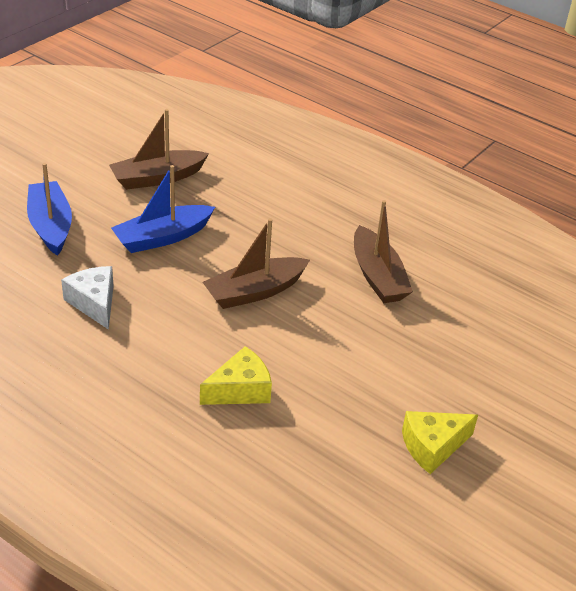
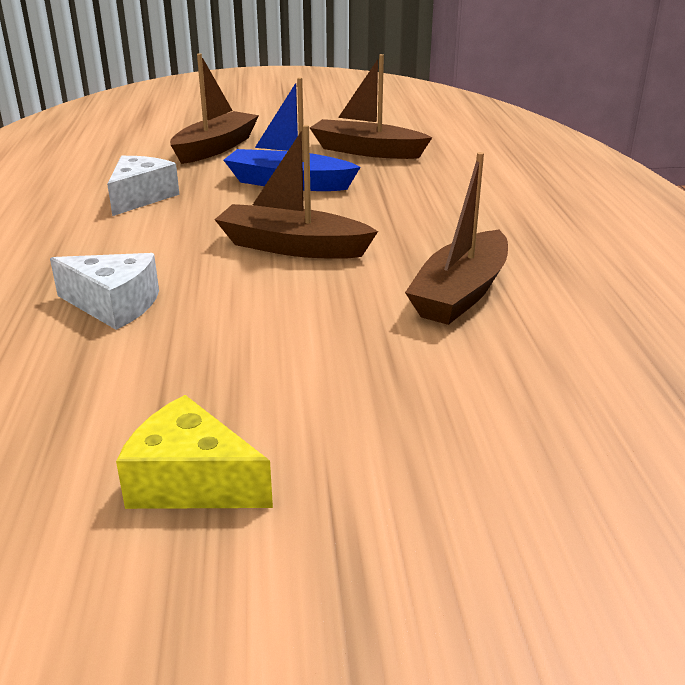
camera: 50 degrees right, 10 degrees down
blue boat [27,163,72,256] -> brown boat [170,53,259,164]
yellow cheese [200,346,272,405] -> white cheese [50,253,159,330]

